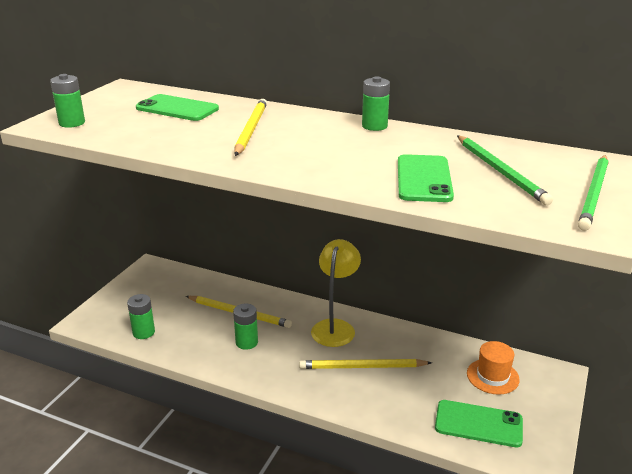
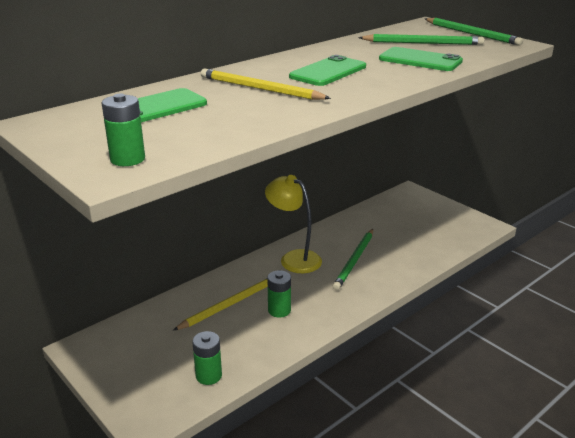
camera: 65 degrees left, 0 degrees up
yellow pencil [299,359,432,369] -> green pencil [333,229,373,290]
green battery [362,77,390,131] -> none
green phone [435,400,523,447] -> green phone moved to [289,55,366,86]
orange hat [467,341,520,395] -> none

